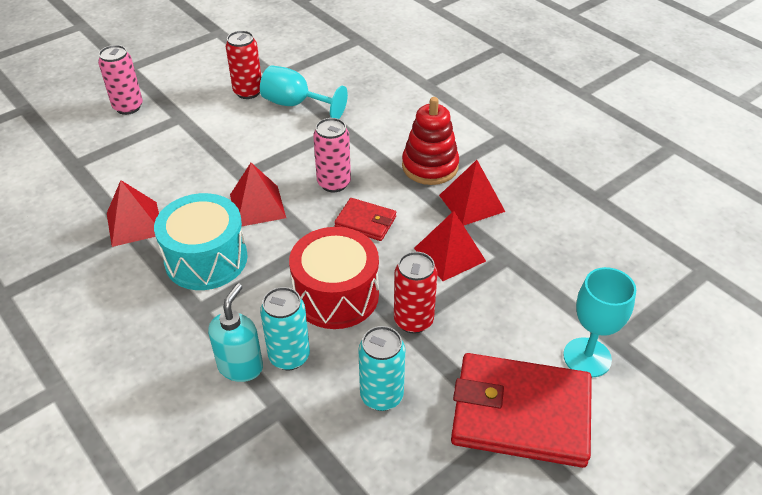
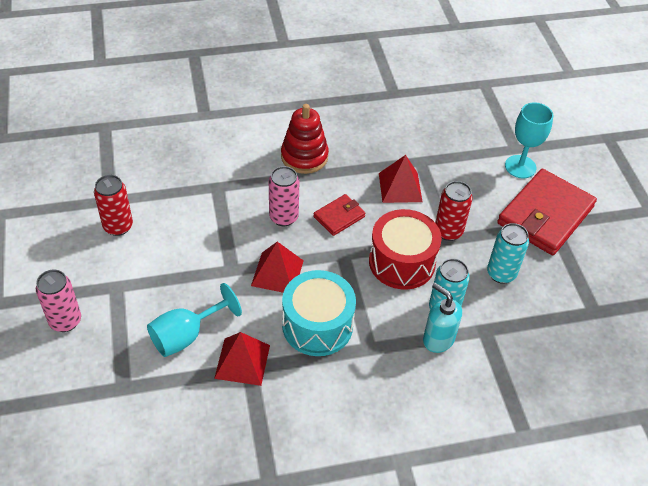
camera: 65 degrees left, 5 degrees up
turquoise goblet [260,65,348,119] -> turquoise goblet moved to [147,283,242,357]
red pyramid [439,160,505,226] -> none

